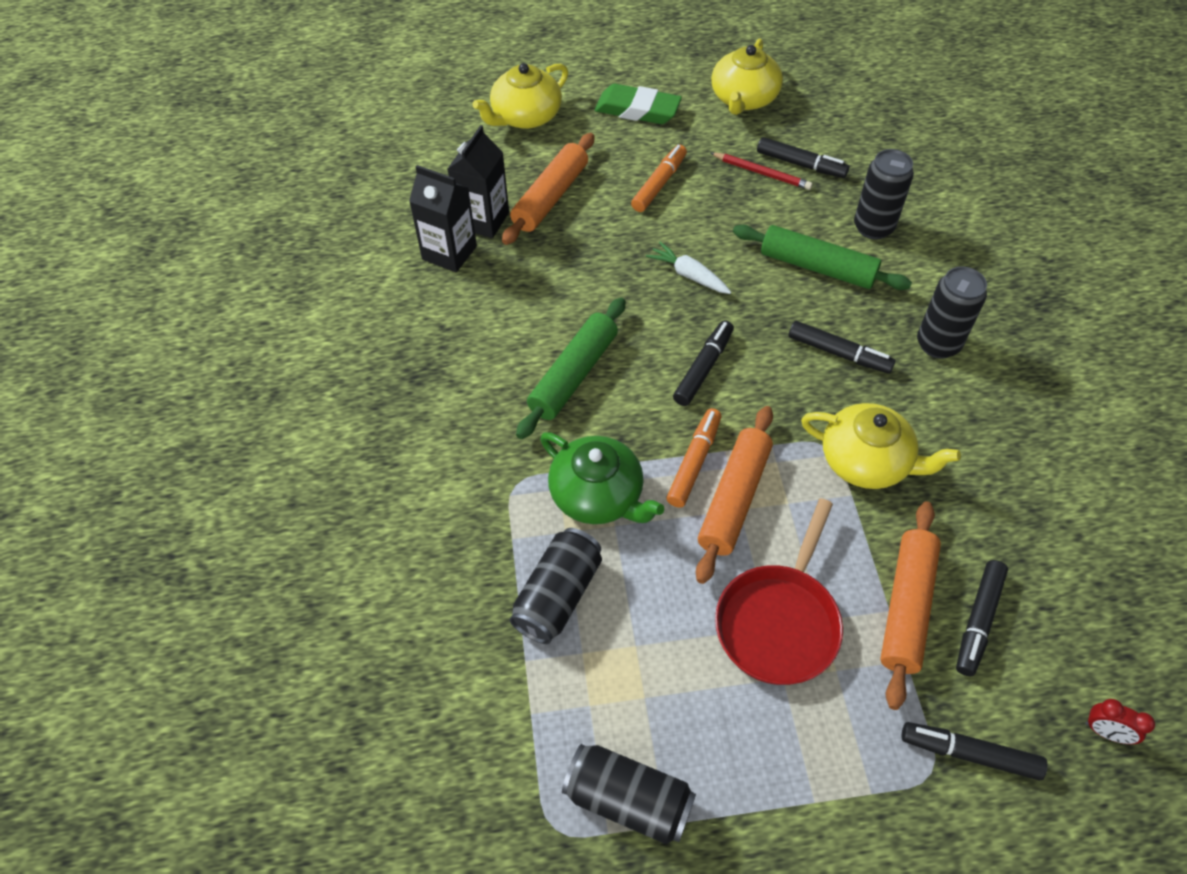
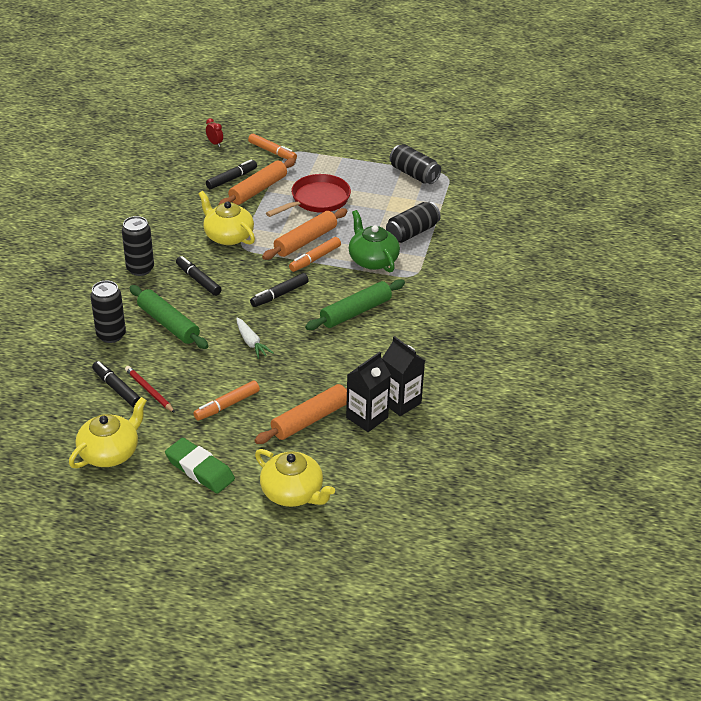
camera: 160 degrees left, 15 degrees down
yellow teapot [472,63,568,129] -> yellow teapot turned 60 degrees clockwise [255,449,335,507]
black marker [902,722,1048,780] -> orange marker [248,134,297,159]

